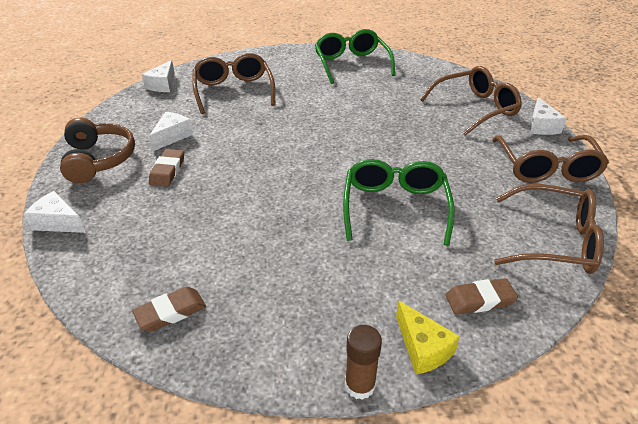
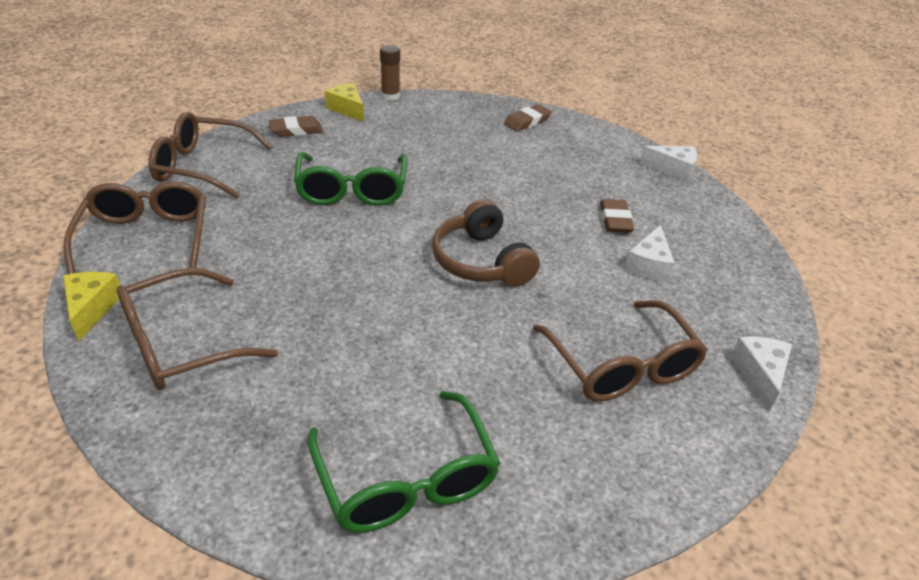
camera: 170 degrees right, 0 degrees up
brown headphones [60,118,135,183] -> brown headphones moved to [432,199,540,287]
white cheese [530,97,567,135] -> yellow cheese [63,272,120,341]

